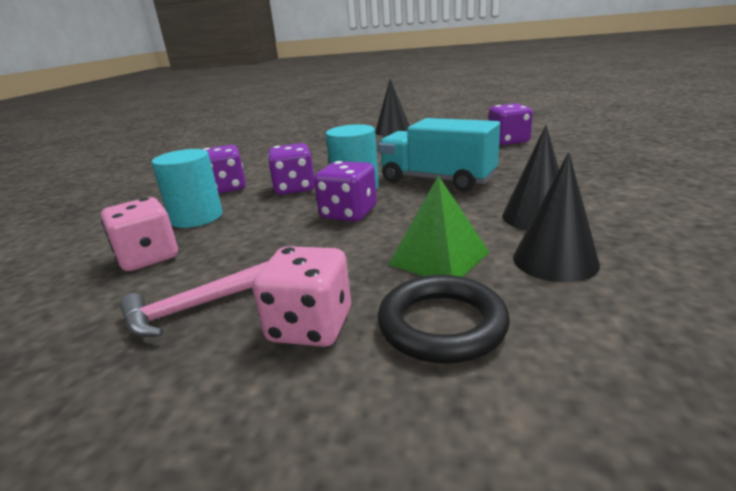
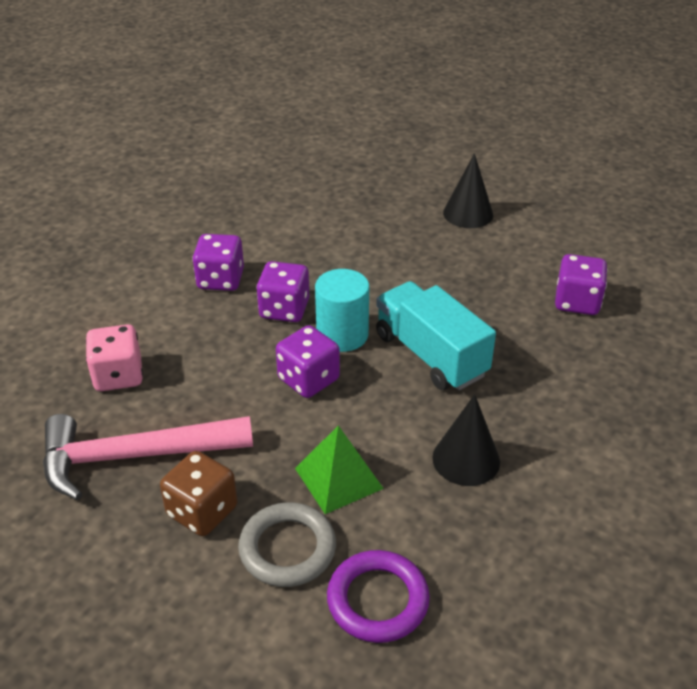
camera: 20 degrees right, 15 degrees up
pink hammer [120,261,268,337] -> pink hammer [43,414,253,500], size x1.74
turquoise cylinder [152,149,223,228] -> none
pink dice [252,246,351,347] -> brown dice [160,451,237,536]
black ring [378,275,510,364] -> grey ring [238,502,336,587]
black cone [513,152,600,282] -> none
none -> purple ring [327,550,430,643]

